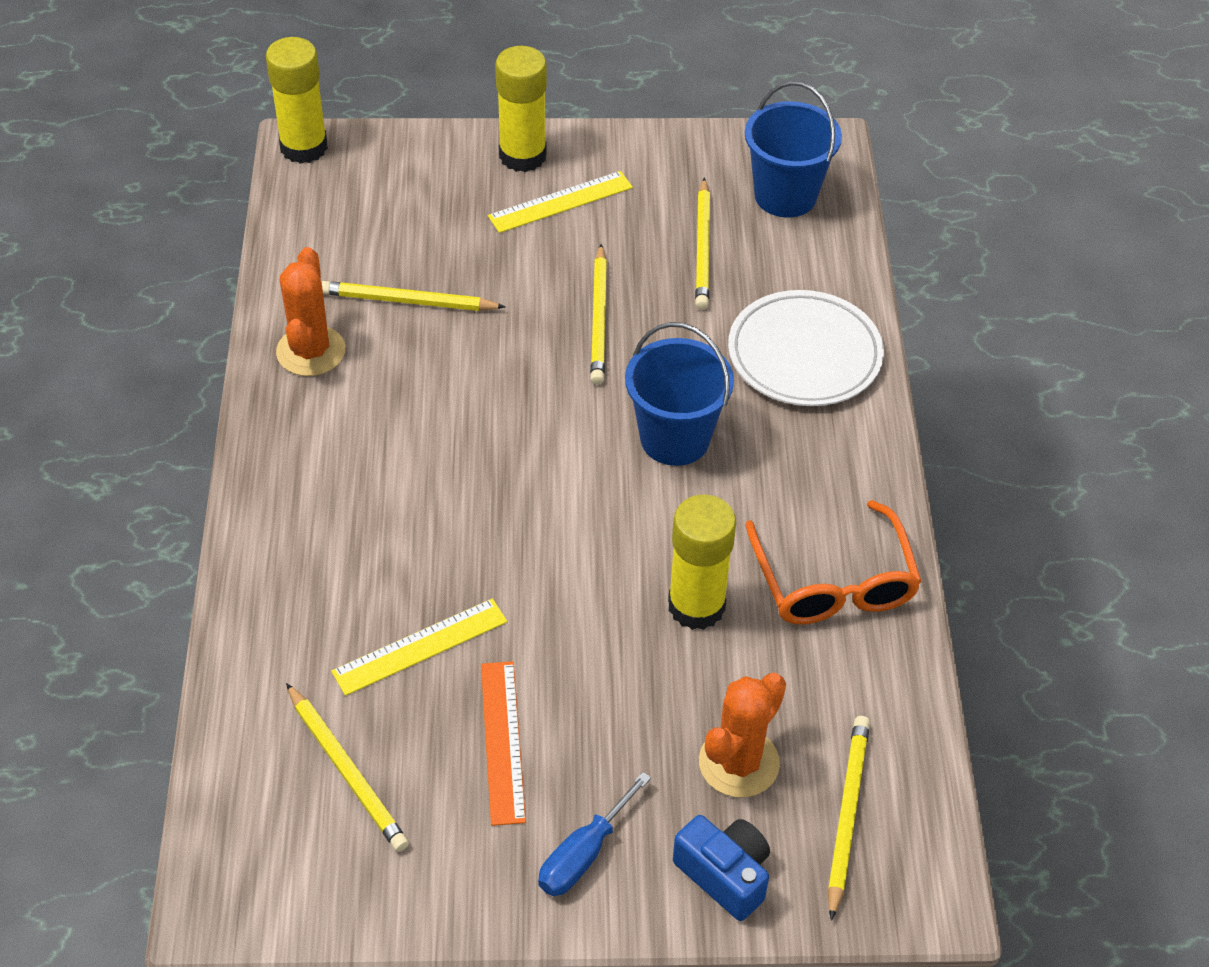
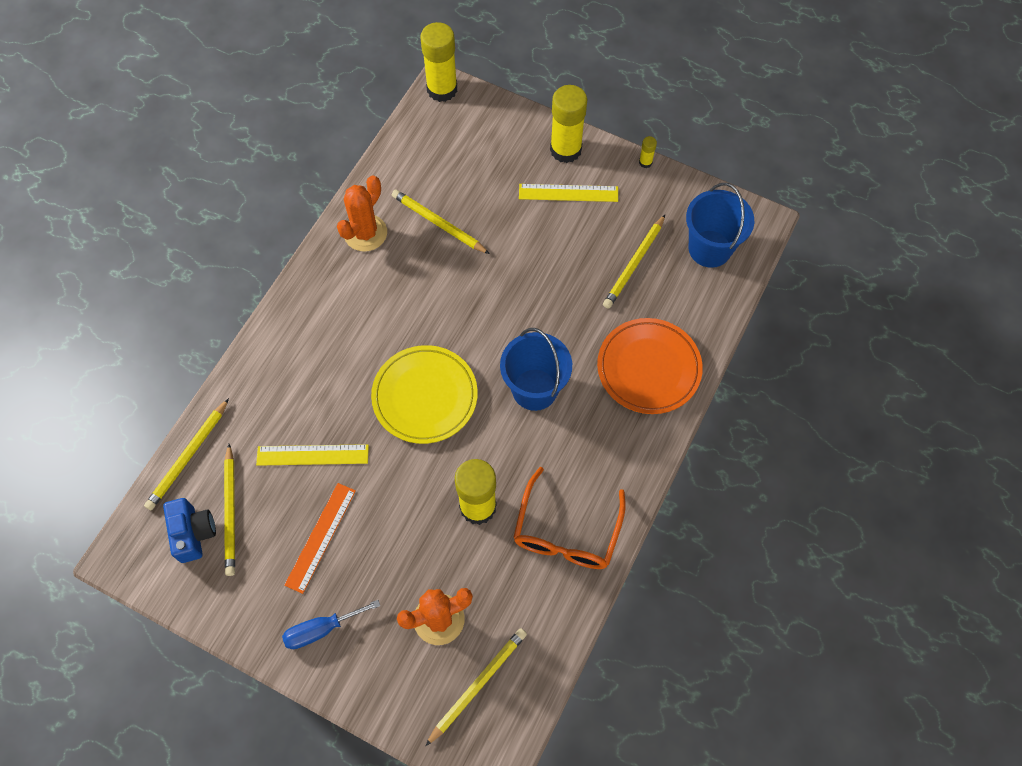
camera: 30 degrees right, 15 degrees up
yellow pencil [590,244,607,385] -> yellow pencil moved to [144,398,229,510]
blue camera [673,815,770,921] -> blue camera moved to [163,498,216,563]
white plate [728,290,884,406] -> orange plate [597,318,703,414]
none -> yellow plate [371,345,478,444]
none -> yellow glue stick [639,136,657,168]

